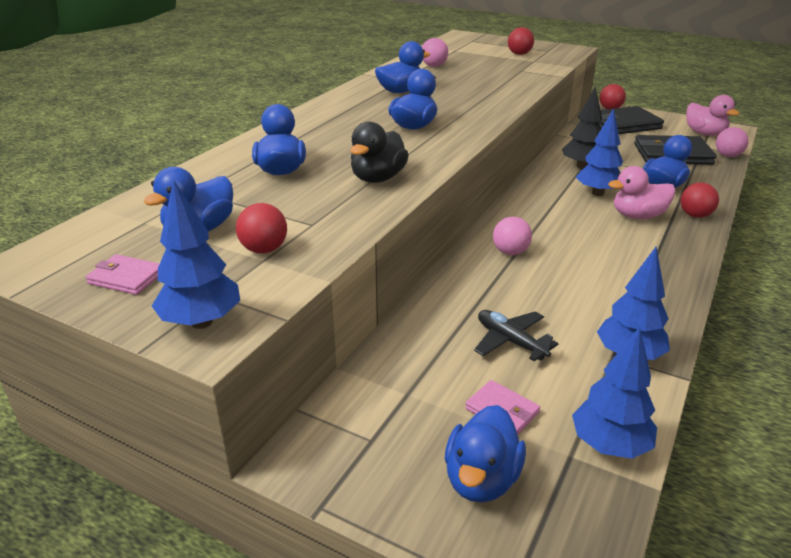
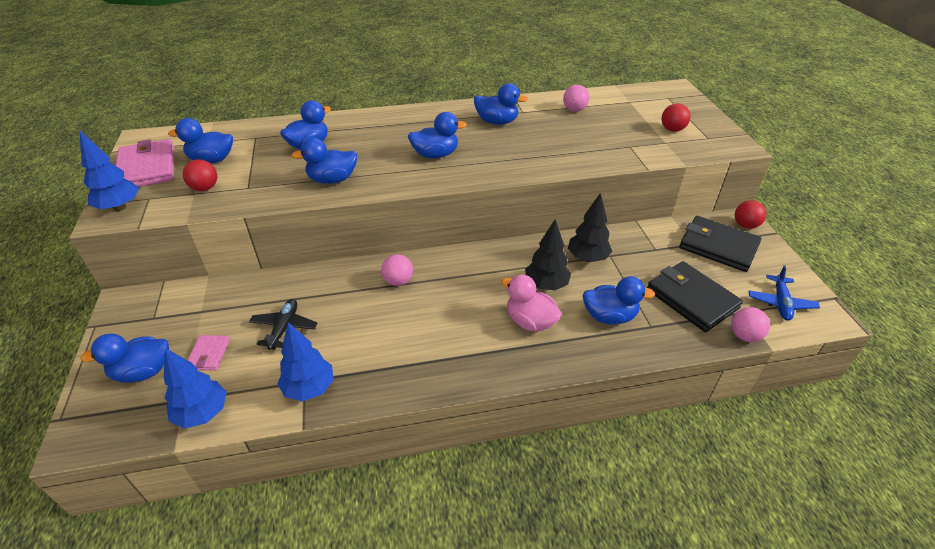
camera: 50 degrees right, 10 degrees up
pink wallet [86,254,160,295] -> pink wallet [116,139,174,187], size x2.00
black duck [350,122,409,183] -> blue duck [291,138,358,184]
blue tree [576,108,623,196] -> black tree [525,219,571,290]
red ball [680,183,719,218] -> none
pink duck [686,95,740,136] -> blue plane [748,265,820,320]

